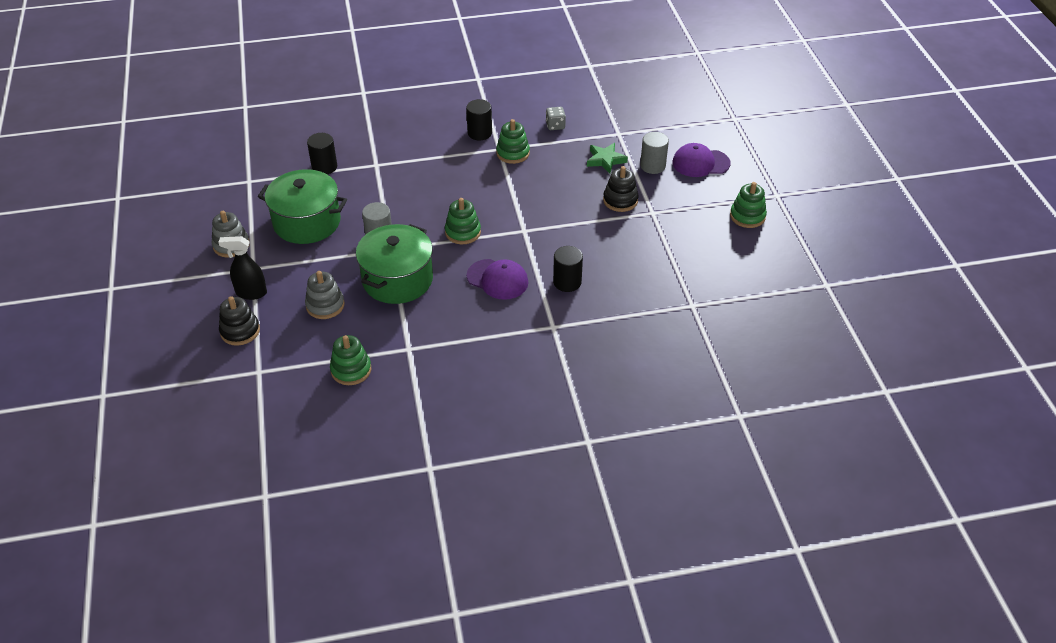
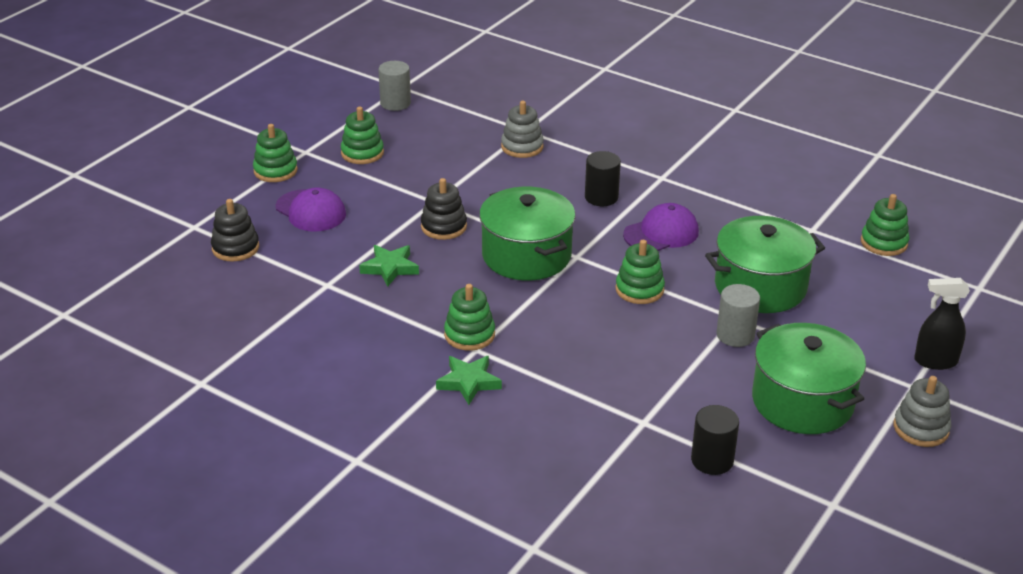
camera: 135 degrees left, 10 degrees down
black spray bottle [218,236,267,300] -> black spray bottle turned 135 degrees clockwise [914,278,970,370]
black stacking toy [219,296,260,346] -> black stacking toy moved to [211,199,259,261]
grey stacking toy [305,271,345,319] -> grey stacking toy moved to [501,101,544,158]
black cylinder [466,99,492,140] -> green star [436,356,502,405]
purple cap [467,259,528,300] -> purple cap turned 75 degrees clockwise [623,203,699,251]
grey dice [546,107,566,130] -> none
grey cylinder [640,132,669,174] -> grey cylinder moved to [378,61,411,111]
none -> green stacking toy [253,124,298,182]
none -> green pot [479,187,576,281]

